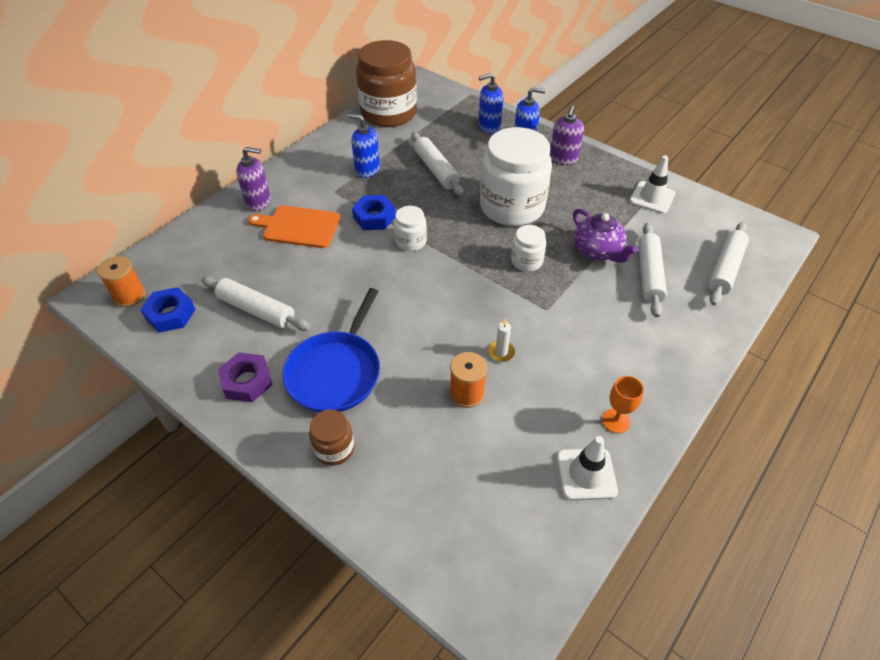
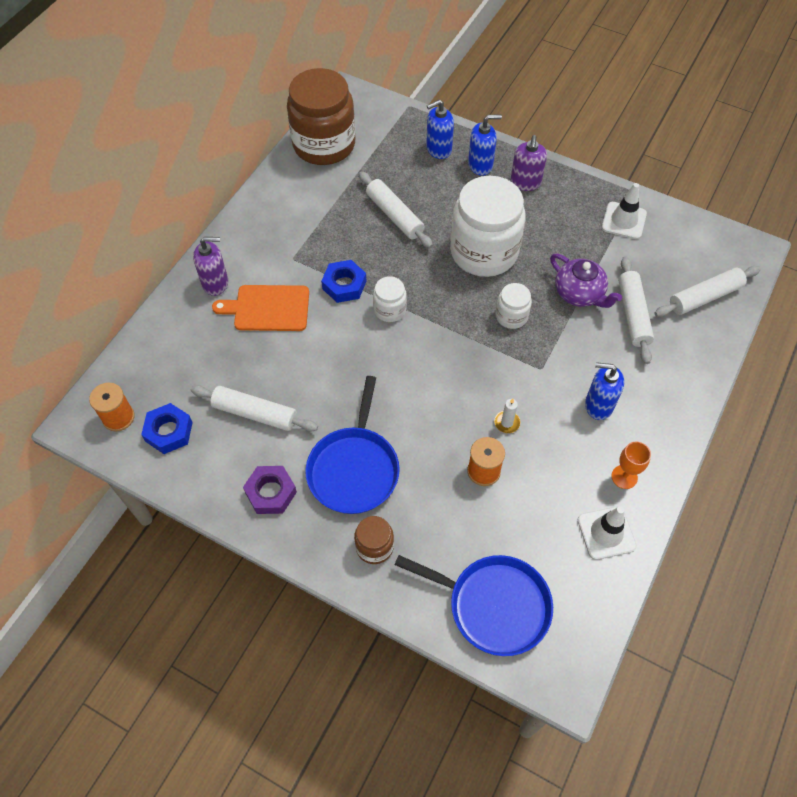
camera: 10 degrees left, 10 degrees up
blue soap dispenser [348,114,380,178] -> blue soap dispenser moved to [585,362,624,420]
white rolling pin [708,222,749,305] -> white rolling pin turned 45 degrees clockwise [655,266,761,317]
none -> blue pan [395,555,553,656]

